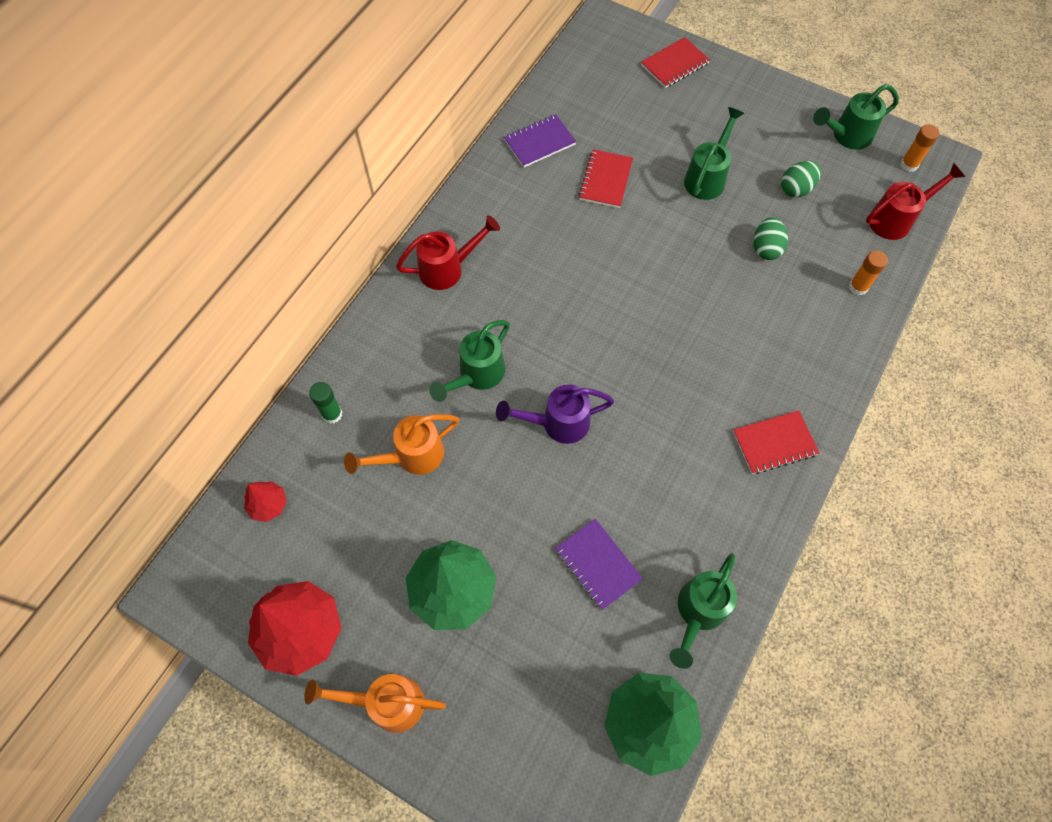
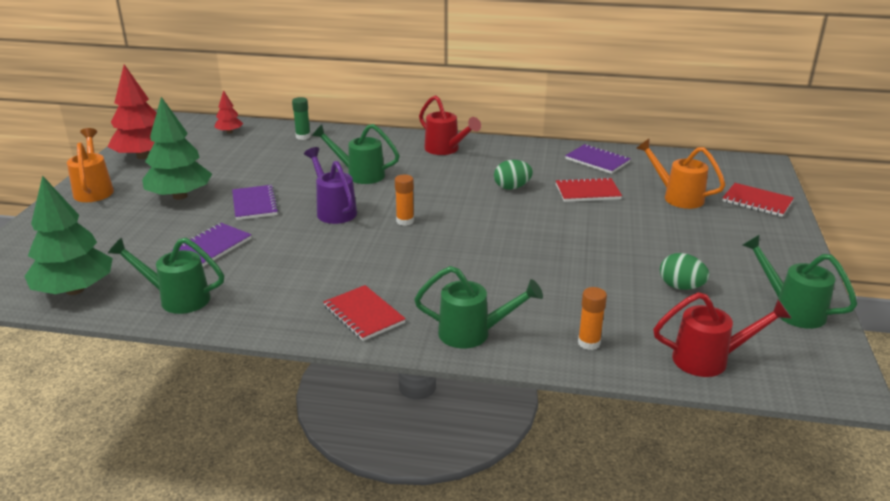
camera: 70 degrees right, 35 degrees down
orange watering can [344,414,459,475] -> orange watering can moved to [636,139,725,209]
green watering can [684,107,745,200] -> green watering can moved to [414,266,543,348]
green egg [753,217,788,260] -> green egg moved to [494,160,533,190]
red watering can [866,163,965,240] -> red watering can turned 45 degrees counterclockwise [653,292,792,377]
orange glue stick [900,124,940,172] -> orange glue stick moved to [395,174,414,226]
none -> purple notebook [232,185,279,220]

